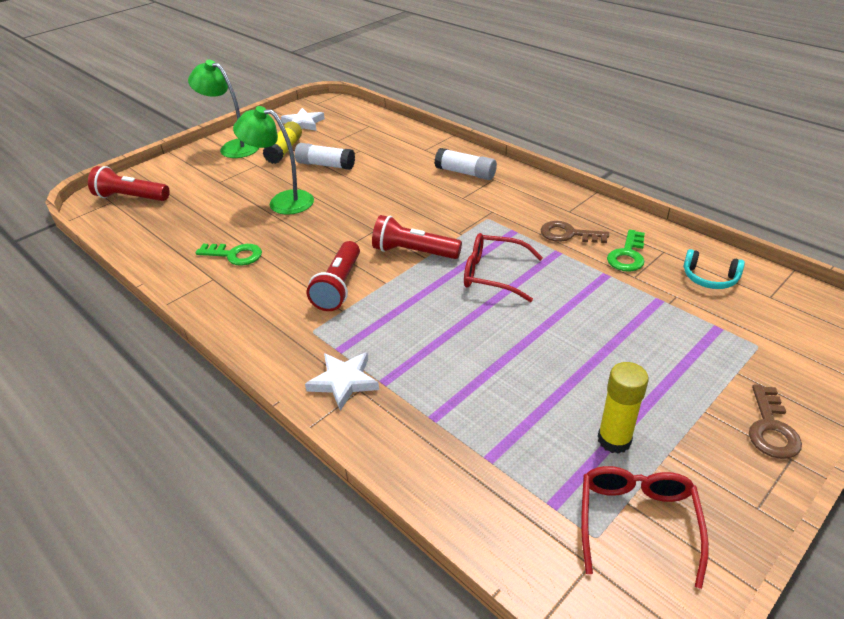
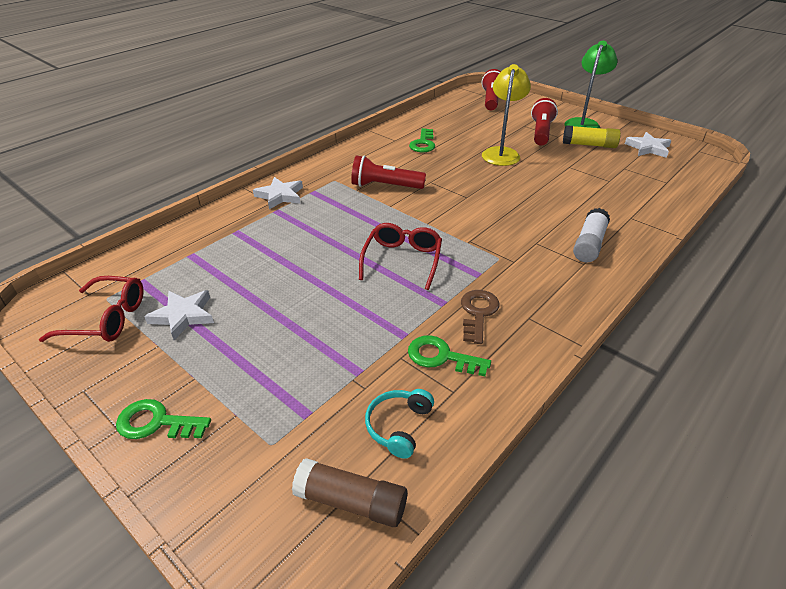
camera: 85 degrees right, 0 degrees up
green lamp [233,106,314,215] -> yellow lamp [482,64,531,166]
white glue stick [295,143,355,170] -> none
red flashlight [372,215,462,259] -> red flashlight moved to [531,98,558,146]
yellow glue stick [598,362,649,454] -> white star [144,290,214,340]
brown key [749,384,802,459] -> green key [116,399,211,439]
none -> brown glue stick [292,458,407,527]

